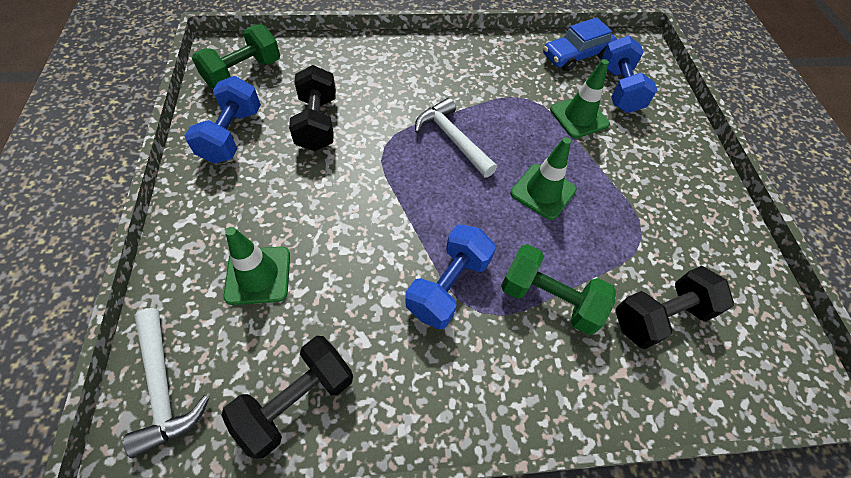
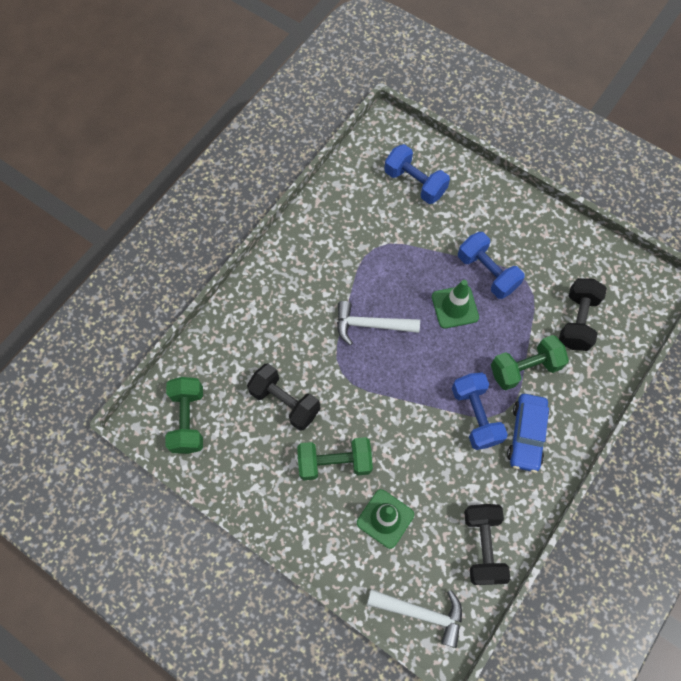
camera: 45 degrees left, 10 degrees up
blue dumbbell [185,76,261,164] -> blue dumbbell moved to [458,232,525,299]
blue car [543,17,617,71] -> blue car moved to [507,394,549,473]
green traffic cone [550,59,610,138] -> none
none -> green dumbbell [297,437,373,480]

